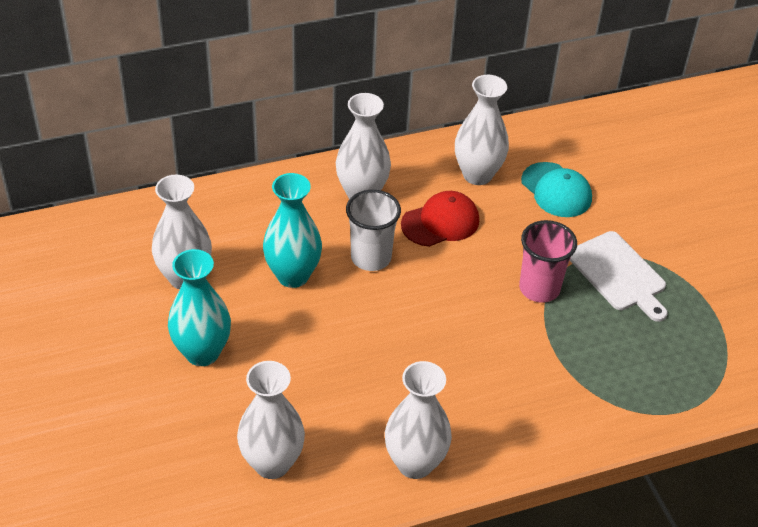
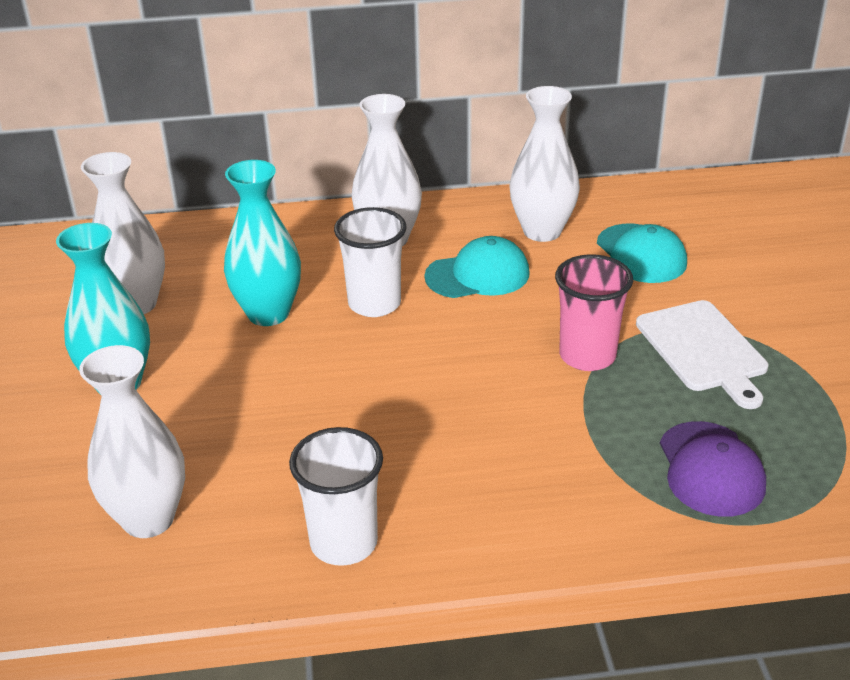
camera: 15 degrees right, 10 degrees down
white vase [385,361,452,479] -> white cup [289,427,383,566]
red cap [401,191,479,247] -> turquoise cap [424,236,530,298]
none -> purple cap [660,421,766,517]

